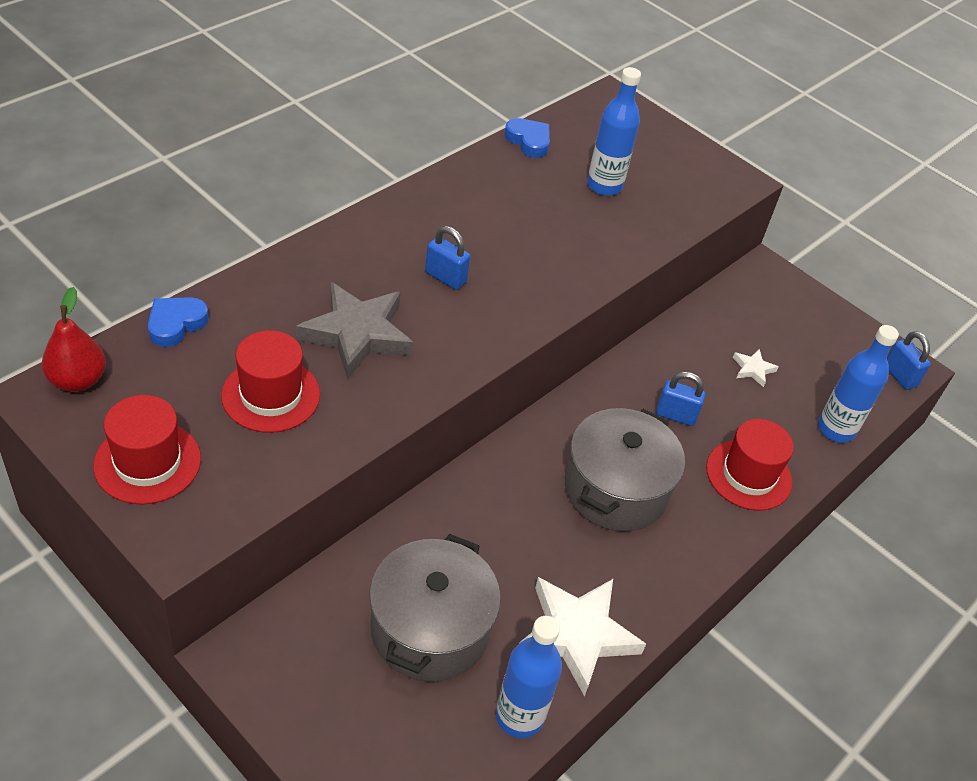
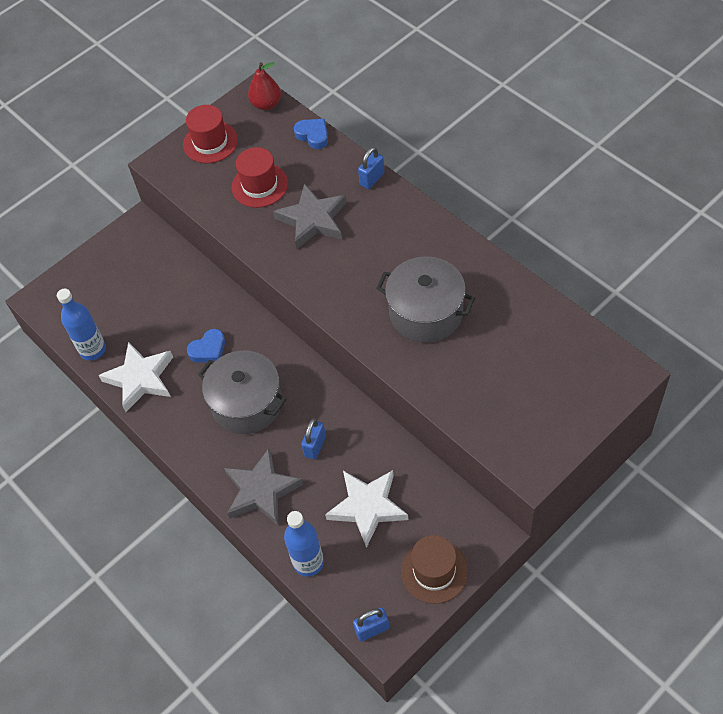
camera: 105 degrees right, 10 degrees up
grey pot [369,534,501,682] -> grey pot moved to [376,256,475,343]
blue padlock [425,226,470,290] -> blue padlock moved to [358,147,385,189]
blue heart [504,118,550,158] -> blue heart moved to [187,329,225,362]
blue bottle [587,67,641,196] -> none
red hat [706,419,794,511] -> grey star [224,448,303,525]
white star [733,349,778,387] -> white star [325,470,408,548], size x2.23
none -> brown hat [401,535,468,604]

